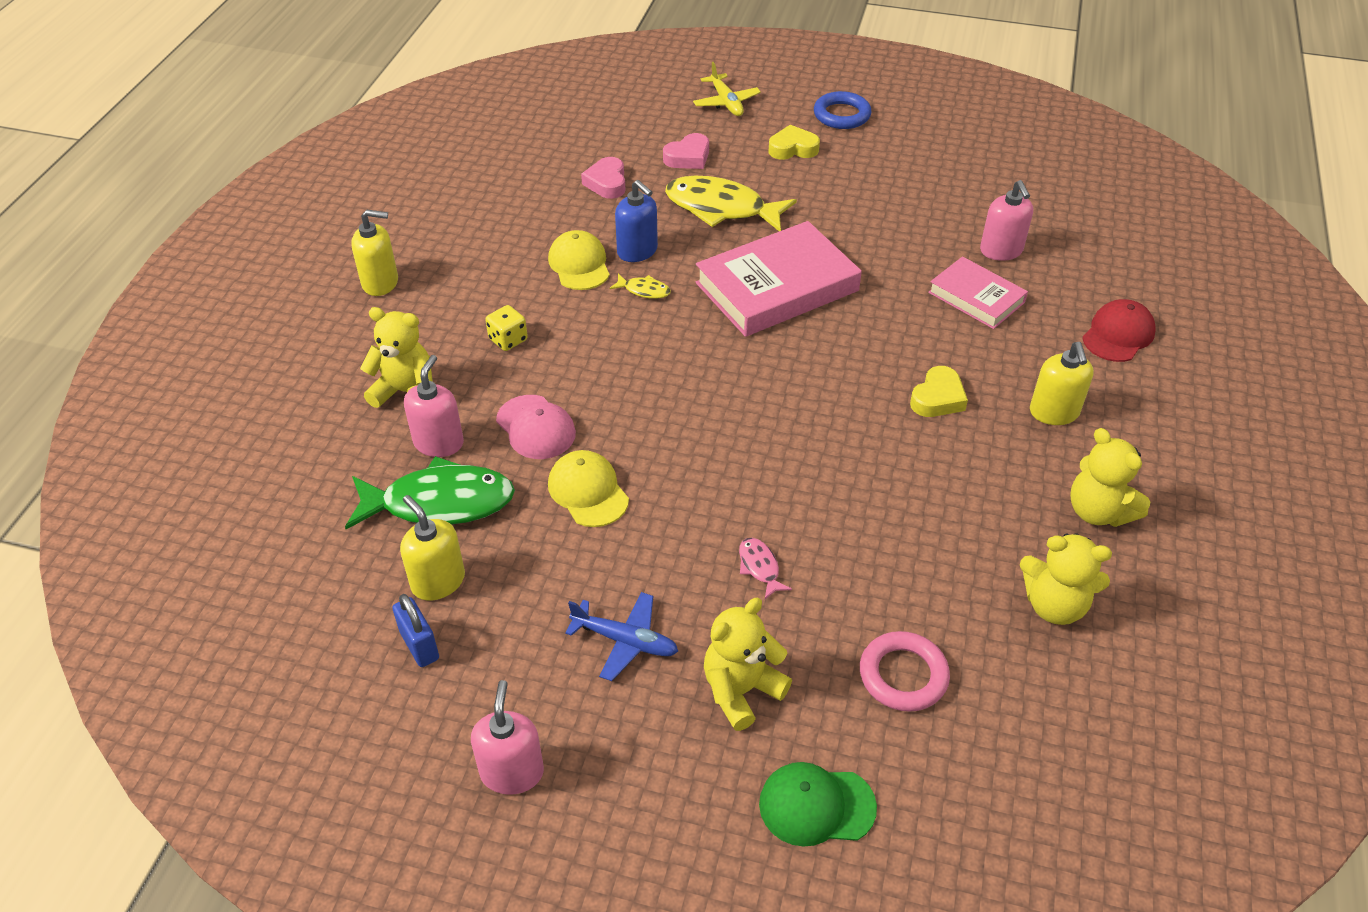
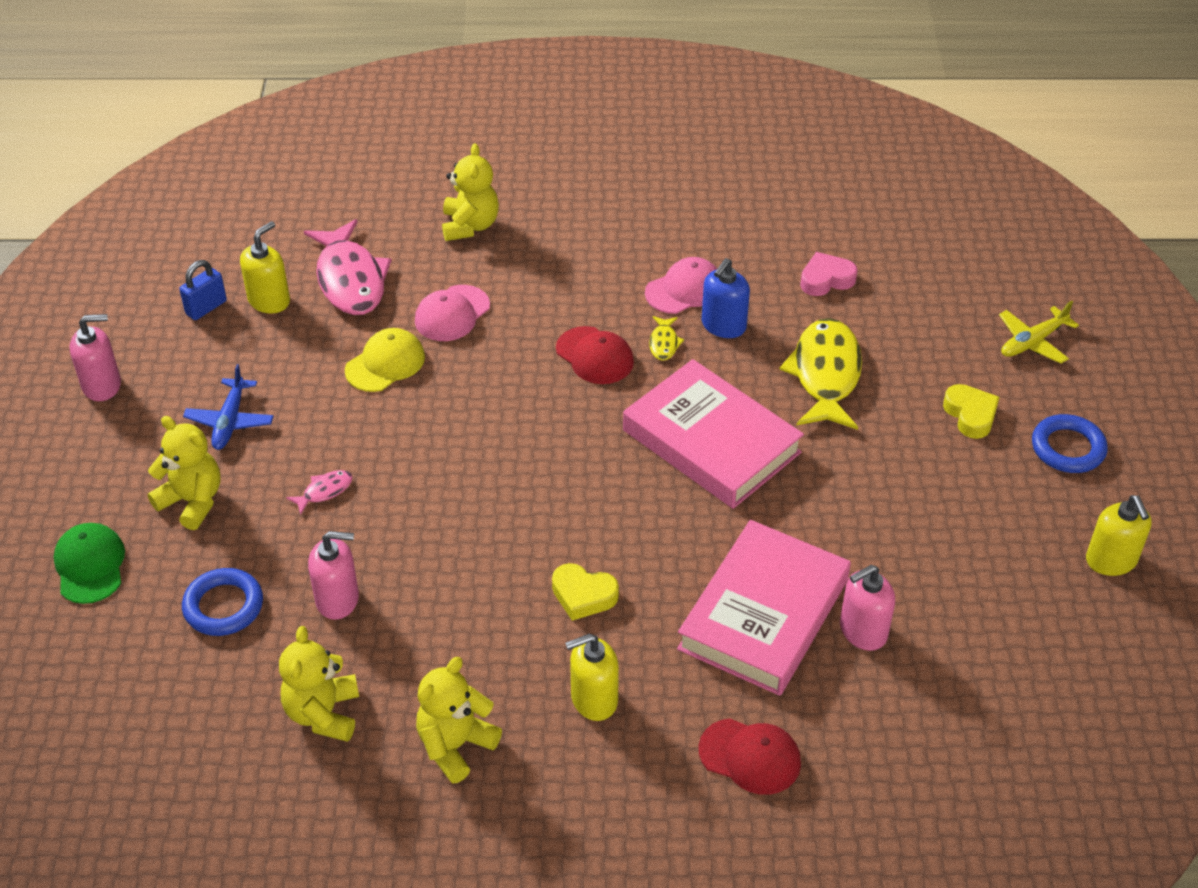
camera: 75 degrees right, 0 degrees up
green fish [345,456,515,529] -> pink fish [304,219,392,315]
yellow soap dispenser [351,210,398,296] -> yellow soap dispenser moved to [1086,495,1152,576]
pink soap dispenser [404,355,464,457] -> pink soap dispenser moved to [308,531,359,620]
yellow dice [485,305,528,351] -> none
yellow cap [548,230,610,290] -> pink cap [645,257,717,314]
pink heart [663,133,709,169] -> none
pink ring [860,631,950,712] -> blue ring [182,568,263,636]
pink book [928,256,1028,329] -> pink book [677,520,851,696], size x1.73
none -> red cap [556,326,634,384]

